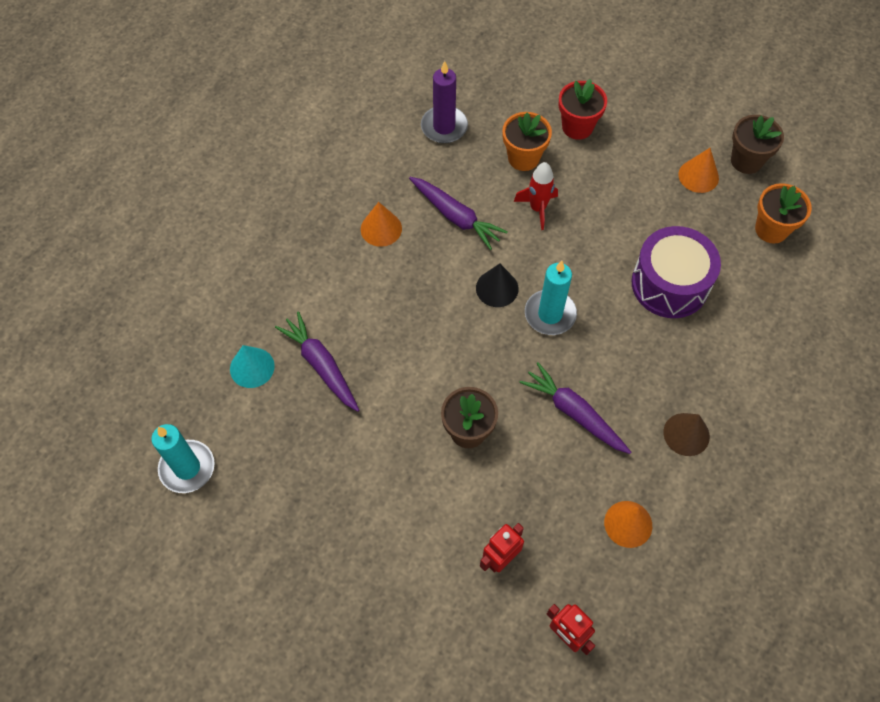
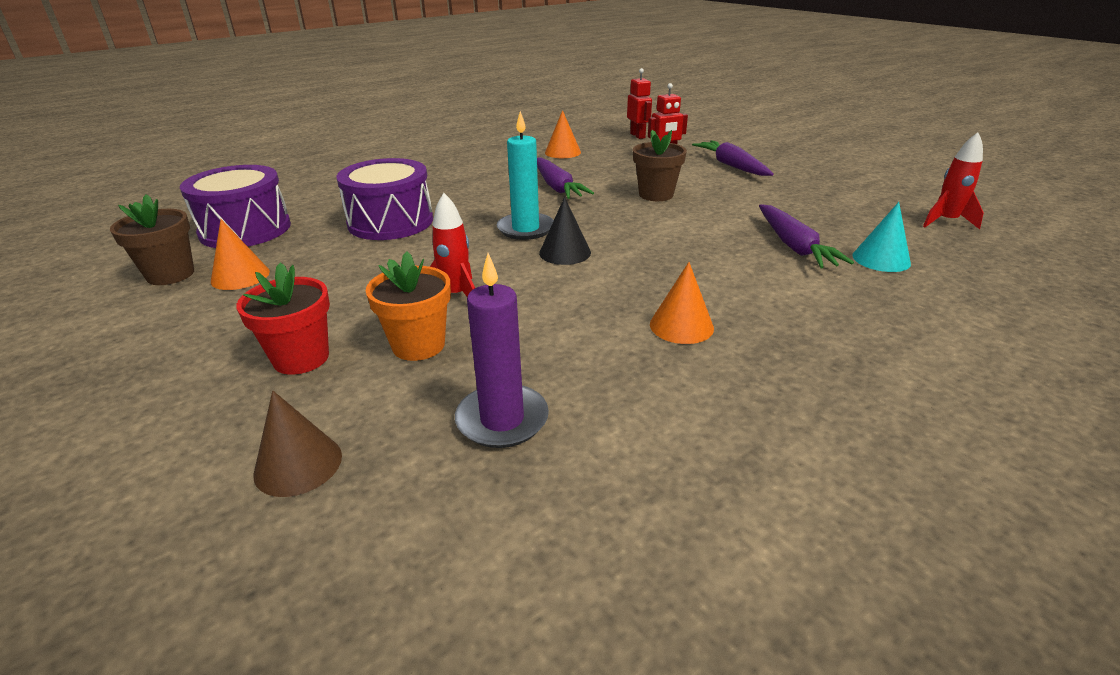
camera: 155 degrees left, 30 degrees down
turquoise candle [151,424,215,493] -> red rocket [923,132,984,229]
purple carrot [409,177,507,250] -> purple carrot moved to [692,140,774,176]
brown cone [663,413,710,456] -> brown cone moved to [254,391,342,497]
orange flower pot [755,183,812,244] -> purple drum [180,165,291,248]

